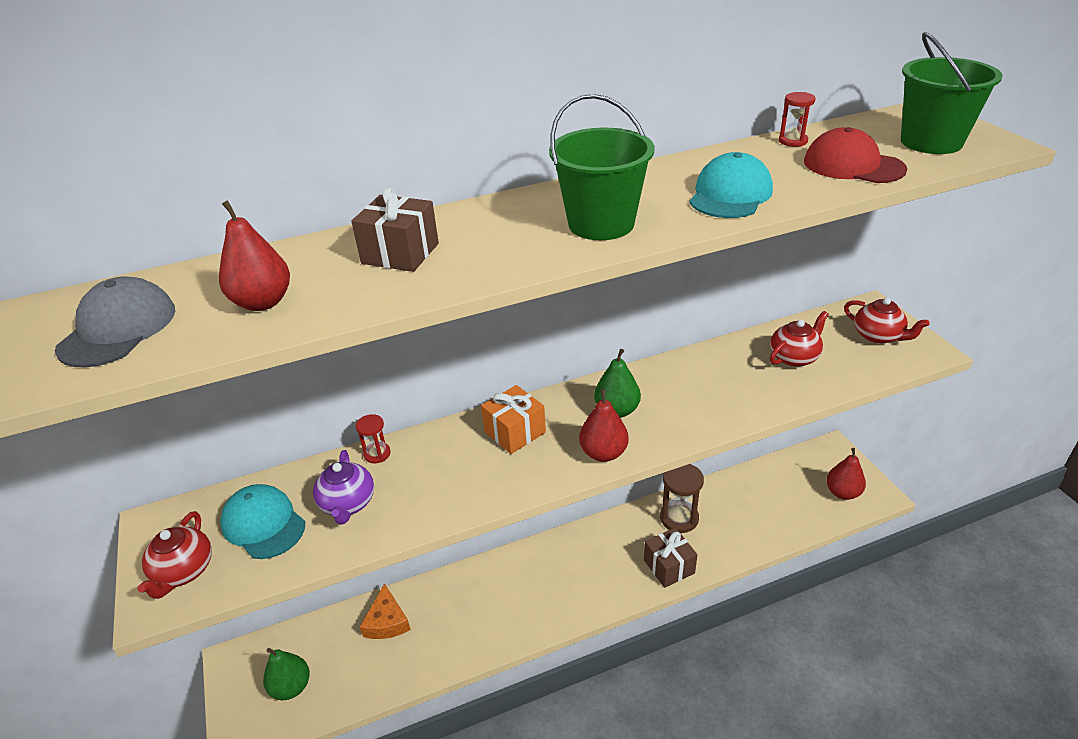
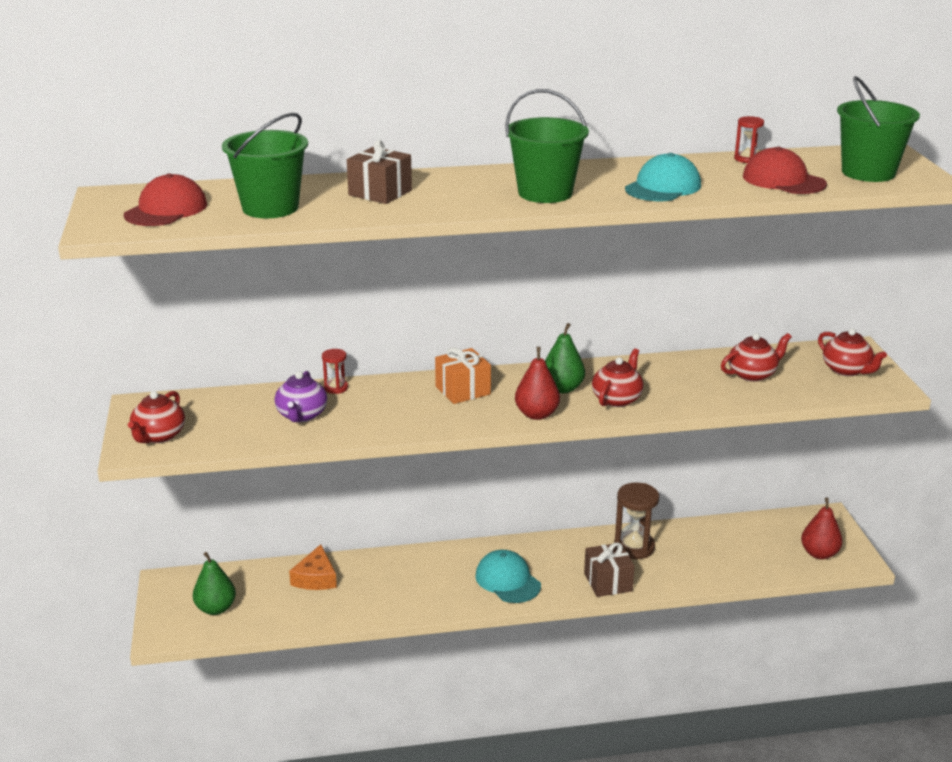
camera: 10 degrees right, 10 degrees down
grey cap [55,277,175,367] -> red cap [124,173,207,226]
red pear [219,200,290,311] -> green bucket [222,113,308,218]
turquoise cap [220,484,305,559] -> turquoise cap moved to [475,550,541,603]
none -> red teapot [592,349,644,407]

